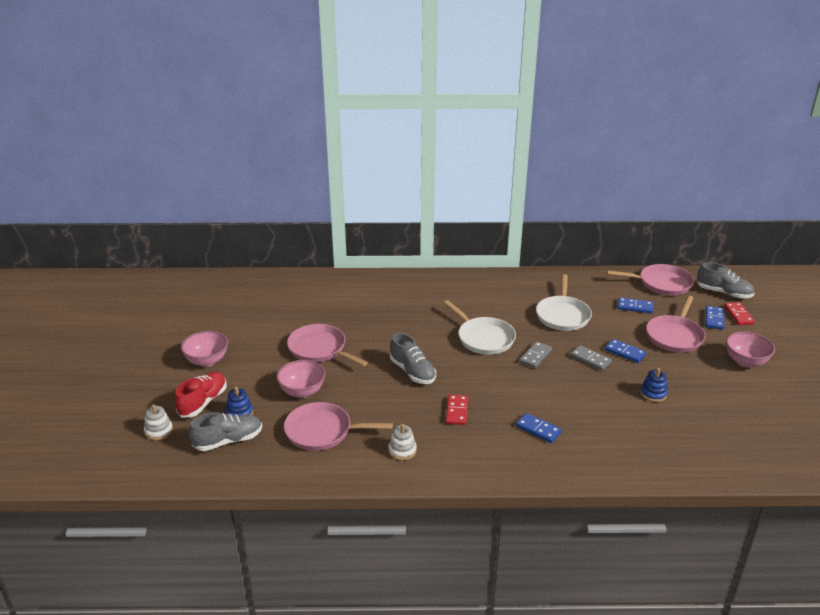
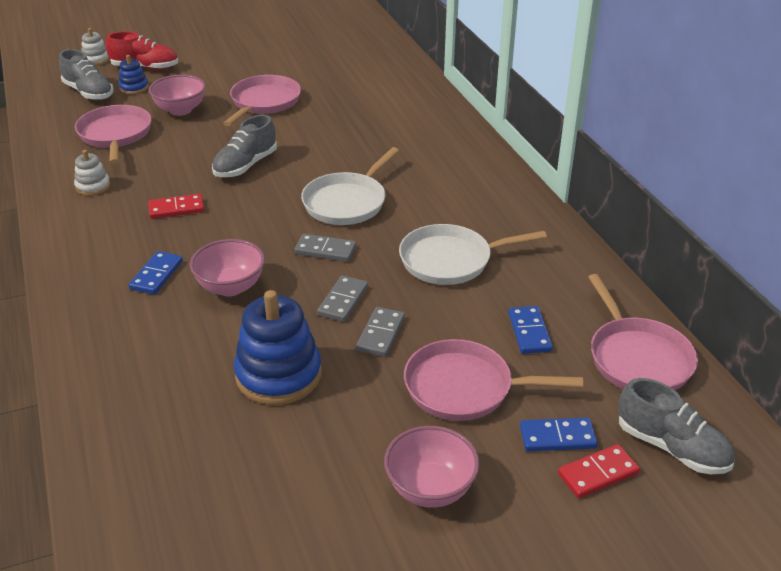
camera: 70 degrees right, 5 degrees up
pink bowl [181,331,228,367] -> pink bowl moved to [190,239,265,296]
blue domino [605,339,647,363] -> grey domino [356,307,405,357]
blue stacking toy [640,368,668,402] -> blue stacking toy [234,290,322,405], size x1.96
grey shoe [697,262,755,298] -> grey shoe turned 60 degrees counterclockwise [618,378,735,474]

